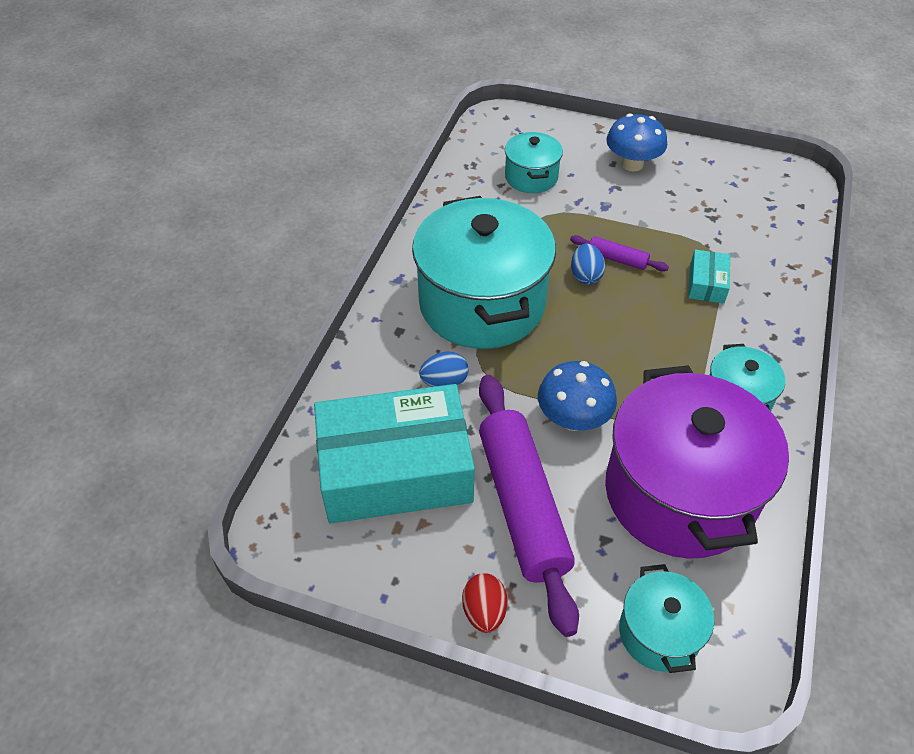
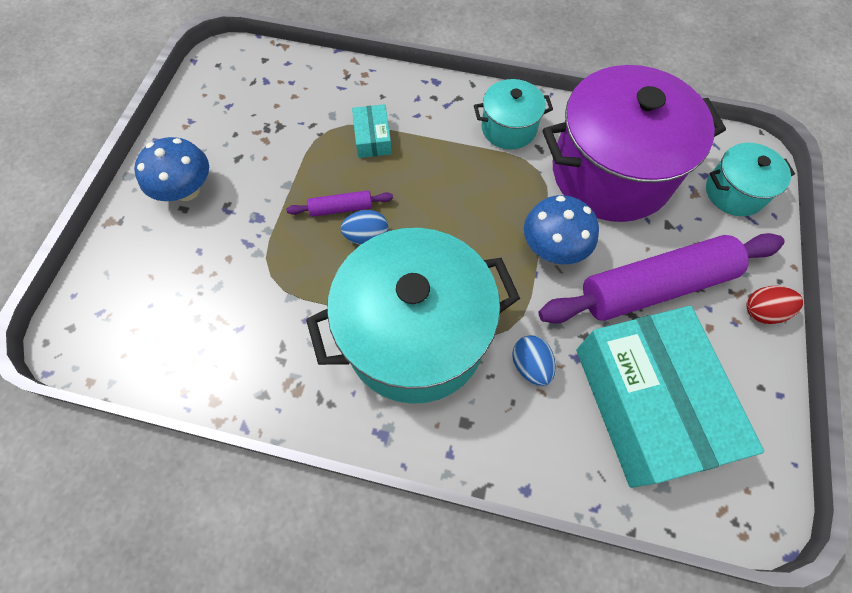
camera: 95 degrees left, 15 degrees up
turquoise pot [505,132,563,193] -> none
purple rolling pin [570,235,669,271] -> purple rolling pin turned 60 degrees clockwise [286,190,393,217]
turquoise box [688,249,730,304] -> turquoise box turned 75 degrees clockwise [352,104,392,158]

